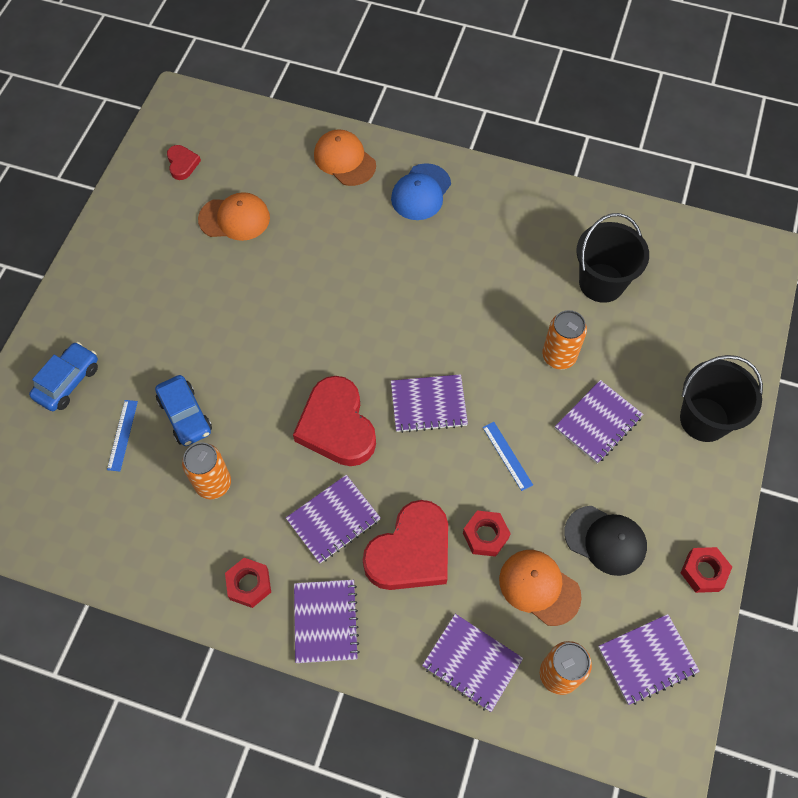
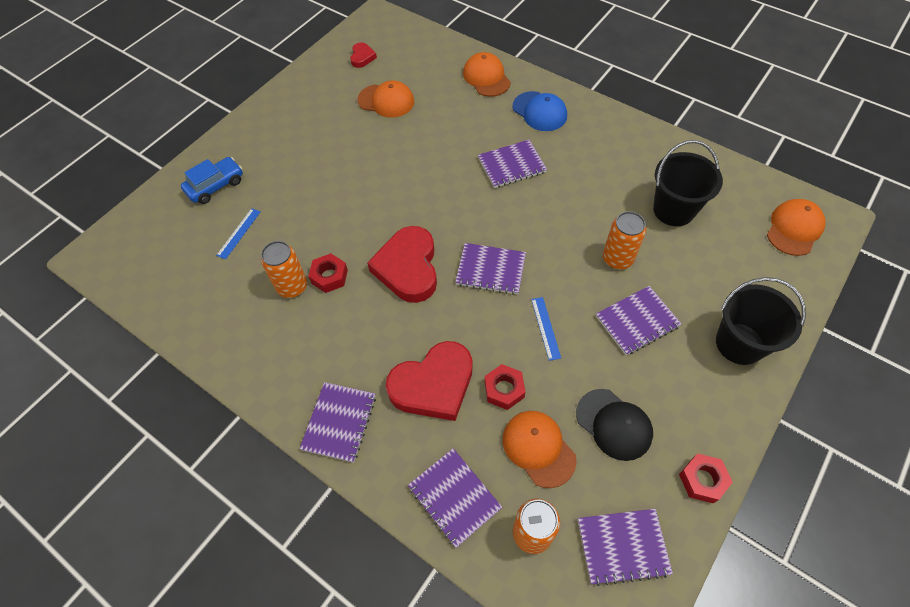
camera: 20 degrees right, 5 degrees down
blue car [155,375,212,446] -> none
red nut [225,558,271,608] -> red nut moved to [308,253,348,293]
purple notebook [286,475,381,563] -> purple notebook moved to [478,140,547,188]
blue cap [391,163,451,220] -> blue cap turned 90 degrees counterclockwise [512,91,567,131]
none -> orange cap [767,199,826,256]

